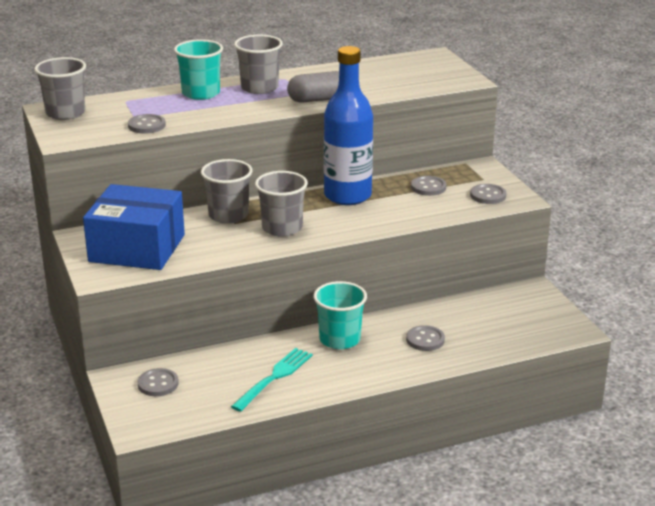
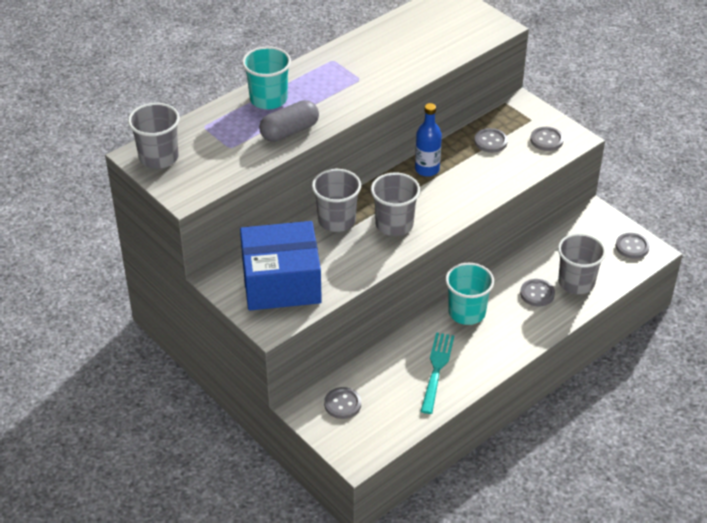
camera: 20 degrees left, 15 degrees up
grey button [128,114,166,134] -> grey button moved to [616,233,650,259]
grey cup [234,35,283,94] -> grey cup moved to [558,233,606,294]
grey capsule [287,71,339,103] -> grey capsule moved to [259,100,319,142]
blue bottle [323,46,373,205] -> blue bottle [415,103,442,177], size x0.55

